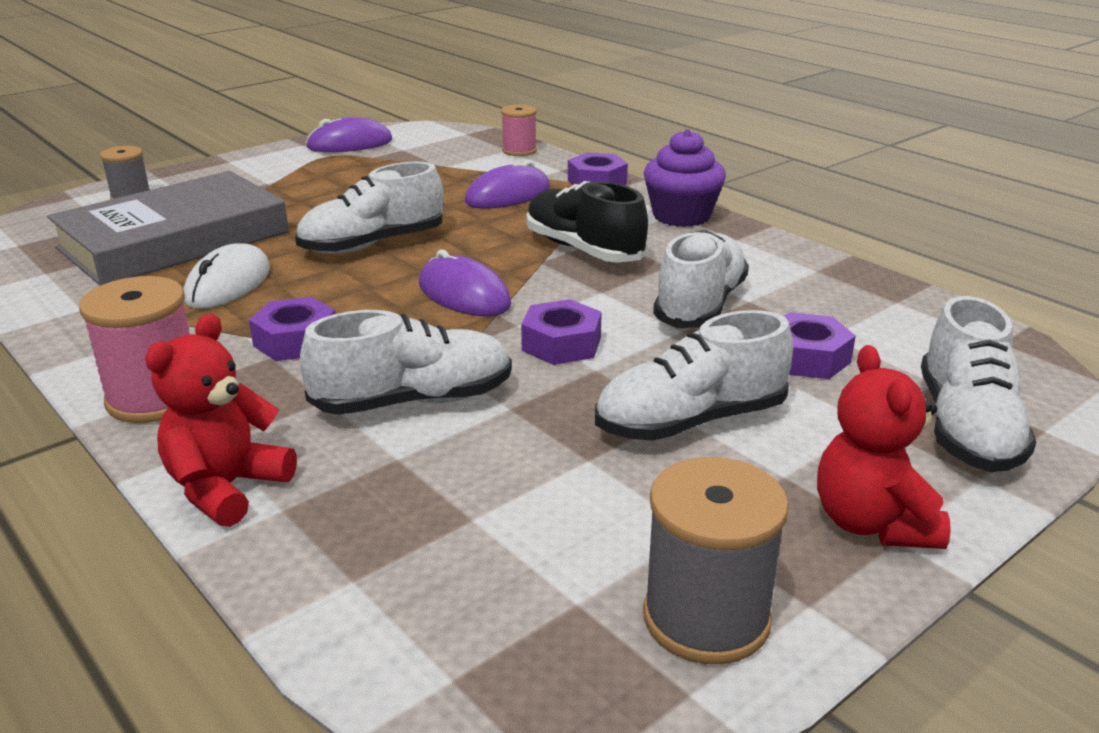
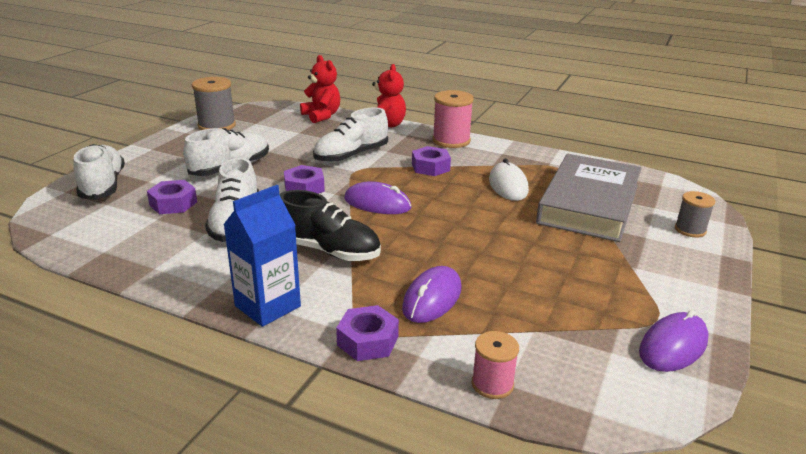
camera: 155 degrees right, 0 degrees up
white shoe [295,162,443,254] -> none
purple cupcake [644,129,726,227] -> blue carton [223,185,301,327]
red teddy bear [817,345,951,549] -> red teddy bear moved to [300,55,340,123]

